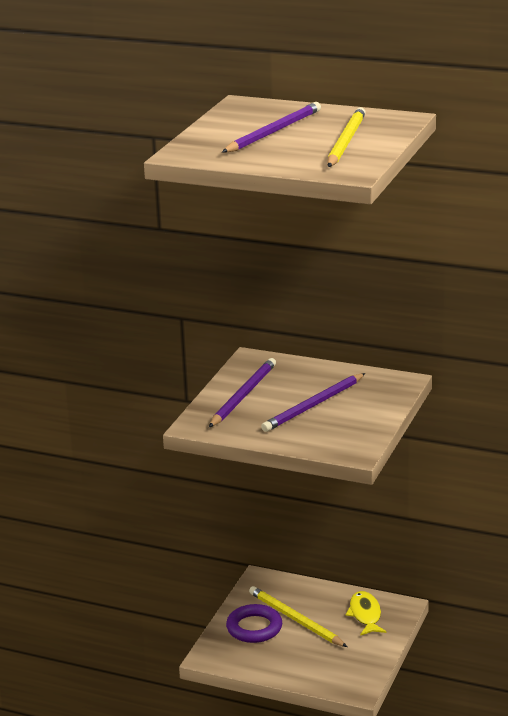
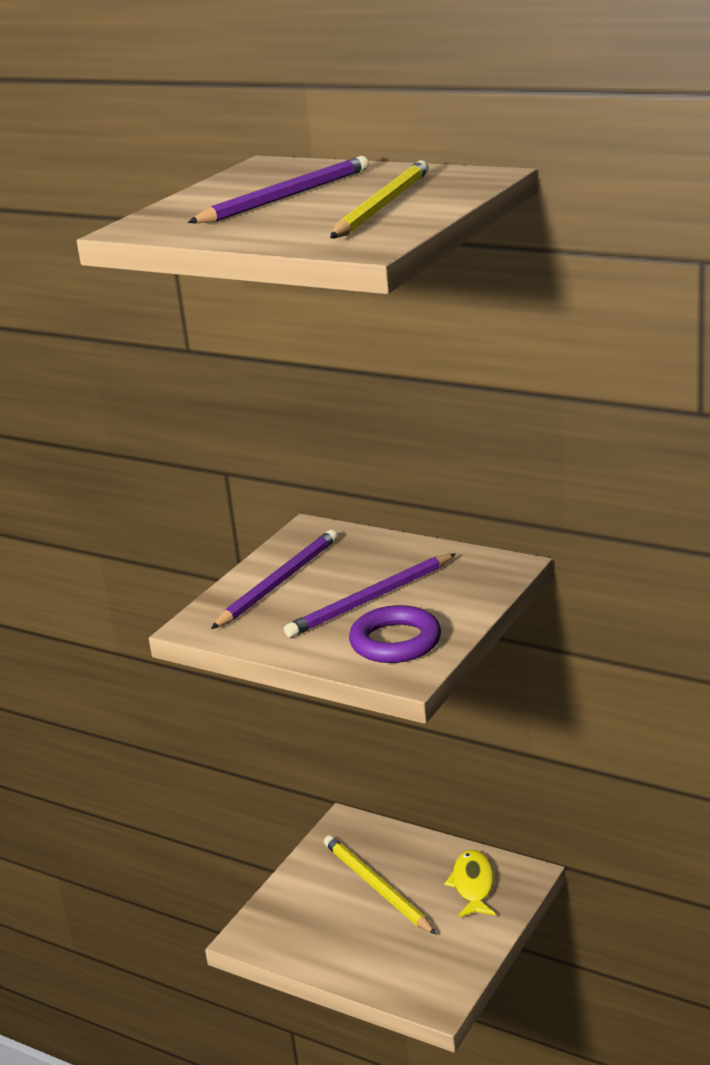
camera: 10 degrees right, 0 degrees up
purple ring [226,604,282,643] -> purple ring moved to [349,605,441,663]

